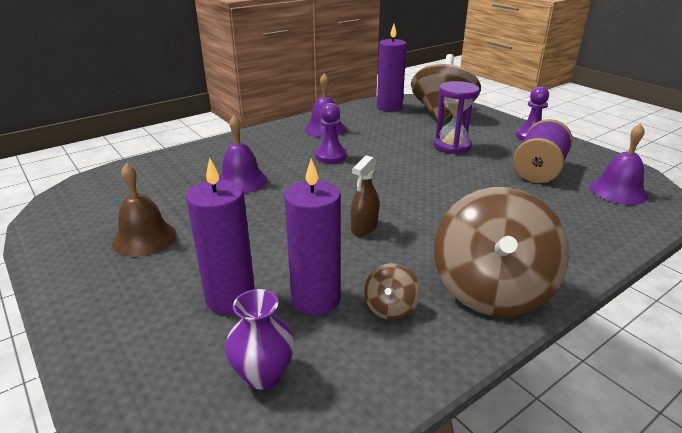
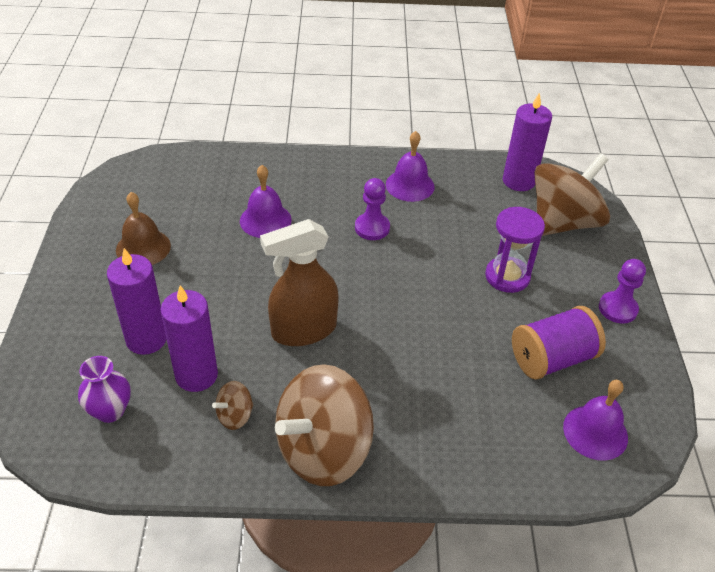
camera: 35 degrees right, 15 degrees up
brown spray bottle [351,156,379,236] -> brown spray bottle [260,219,339,346], size x1.88

